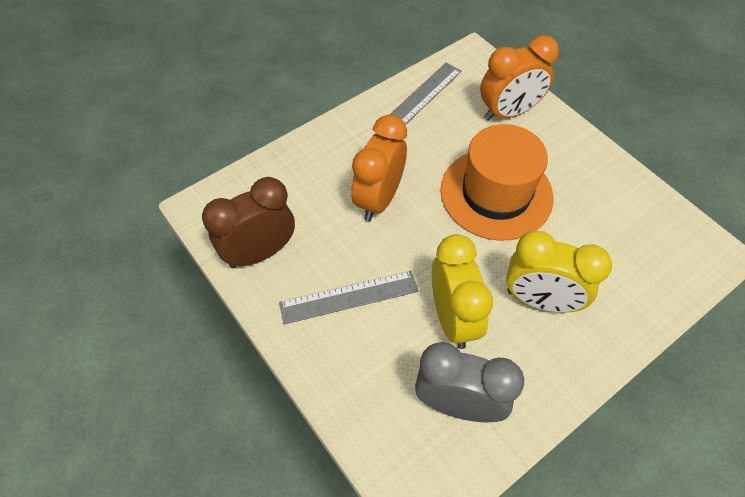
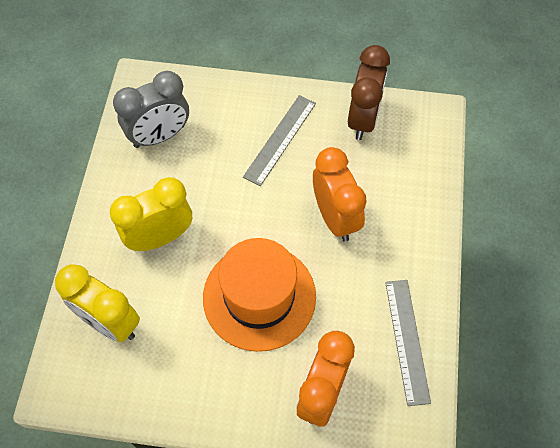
camera: 135 degrees right, 5 degrees up
yellow clock [432,234,493,349] -> yellow clock moved to [55,264,140,342]

